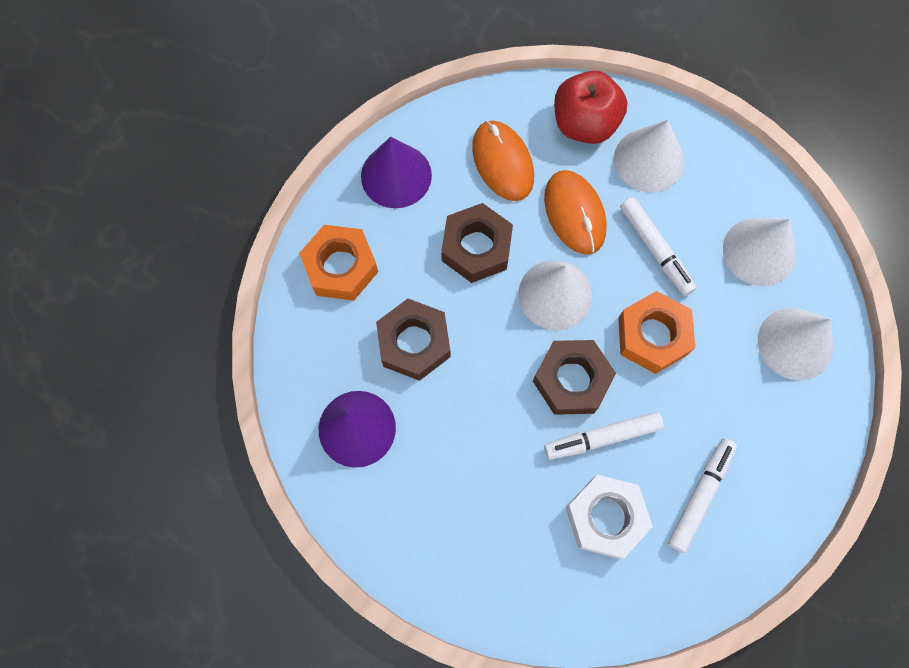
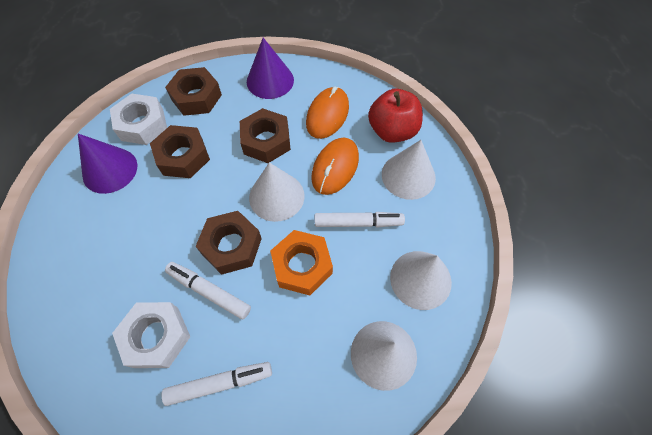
camera: 45 degrees right, 10 degrees down
orange nut [299,225,378,300] -> brown nut [165,67,222,116]
white marker [620,197,696,296] -> white marker turned 105 degrees counterclockwise [315,212,405,227]
none -> white nut [110,94,167,145]

